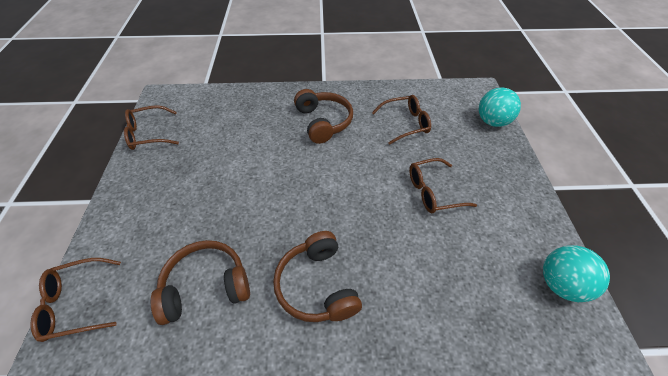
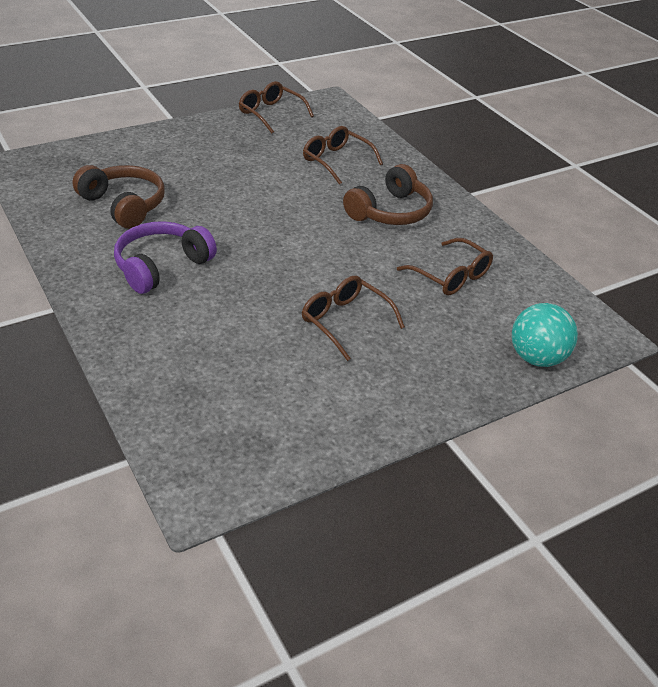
camera: 60 degrees right, 10 degrees down
brown glasses [30,258,121,342] -> brown glasses moved to [303,126,383,185]
brown headphones [273,231,362,322] -> purple headphones [114,221,217,294]
turquoise ball [543,246,610,302] -> none

